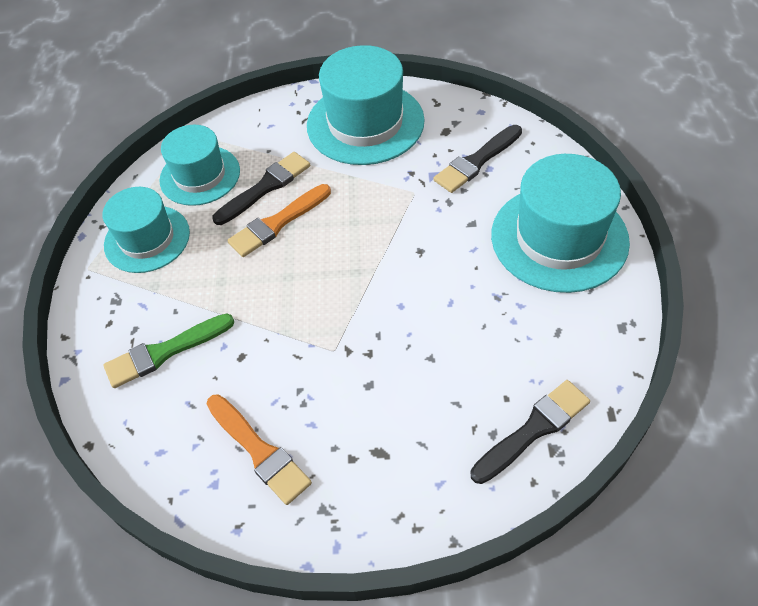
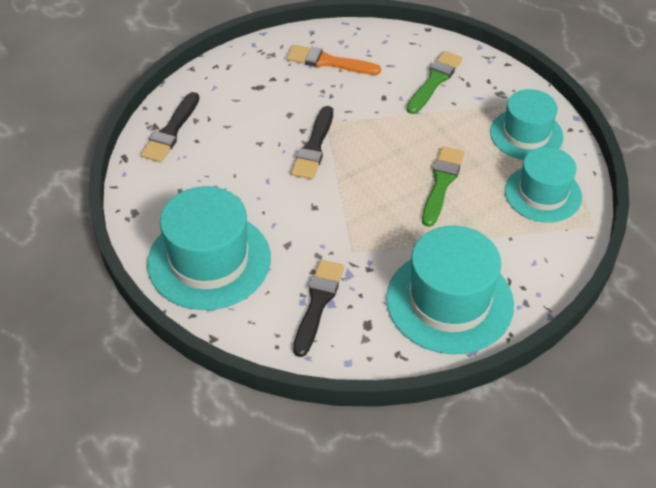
camera: 145 degrees right, 5 degrees down
black brush [213,152,310,225] -> black brush moved to [291,106,333,179]
orange brush [227,184,331,257] -> green brush [422,147,464,227]

